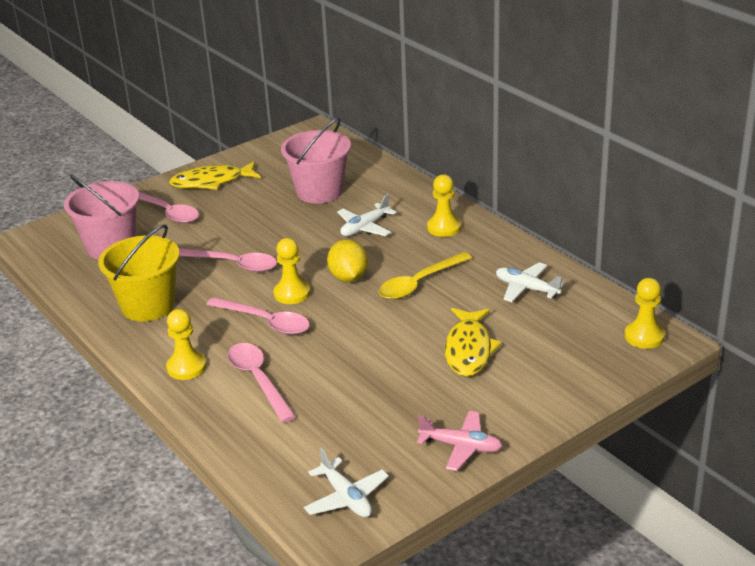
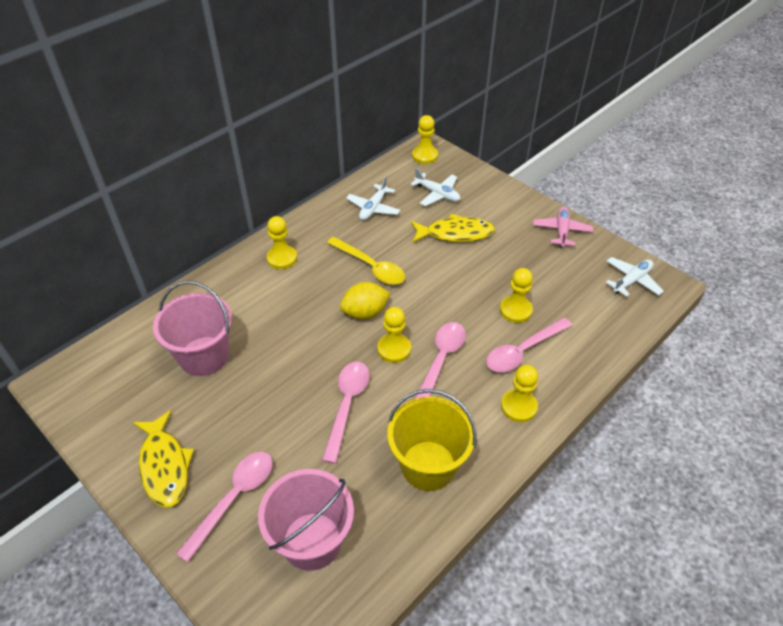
camera: 100 degrees left, 15 degrees up
white plane [337,194,397,236] -> white plane moved to [410,168,460,206]
none -> yellow pawn [500,268,533,323]

